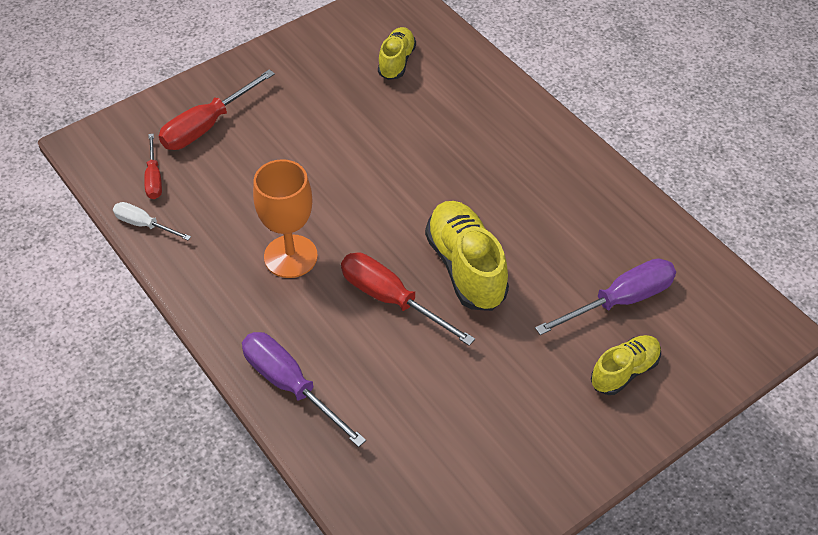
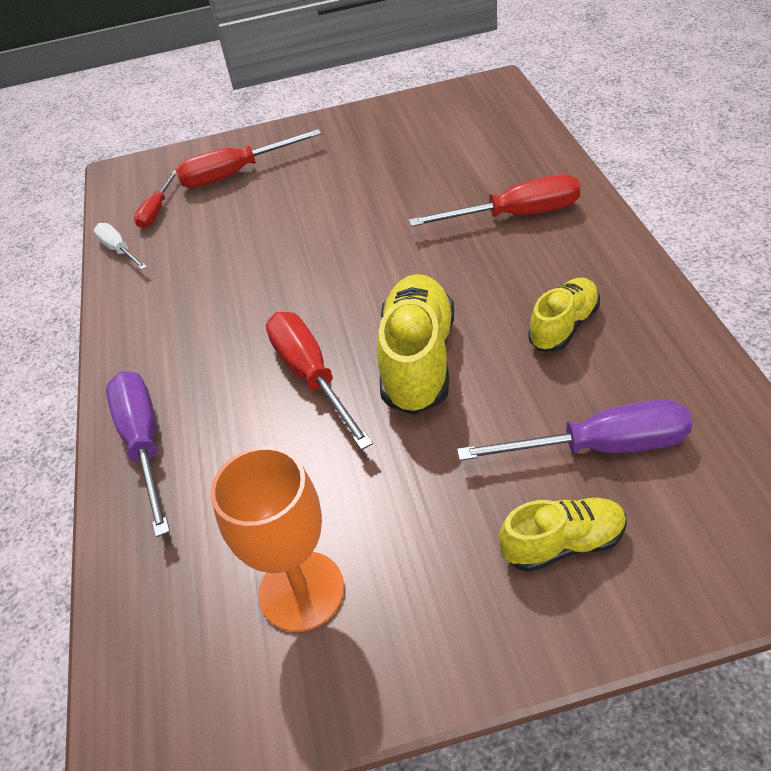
camera: 30 degrees right, 5 degrees down
orange goblet [253,159,318,278] -> orange goblet moved to [211,446,344,632]
yellow shoe [378,27,416,80] -> yellow shoe moved to [528,277,600,352]
none -> red screwdriver [409,174,580,227]

